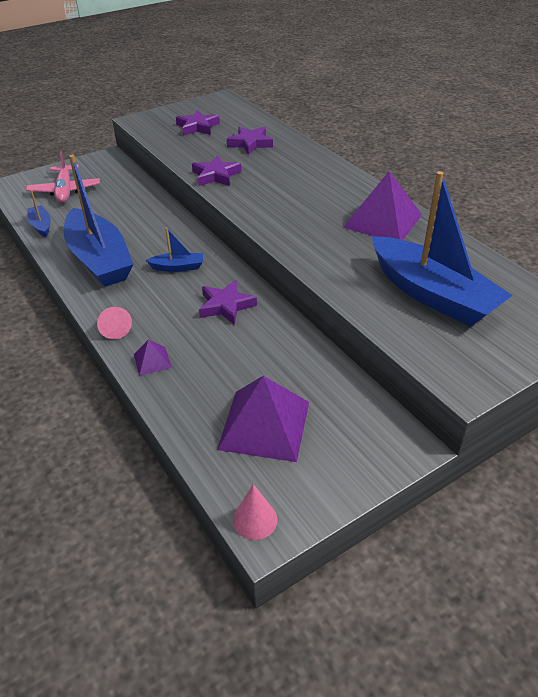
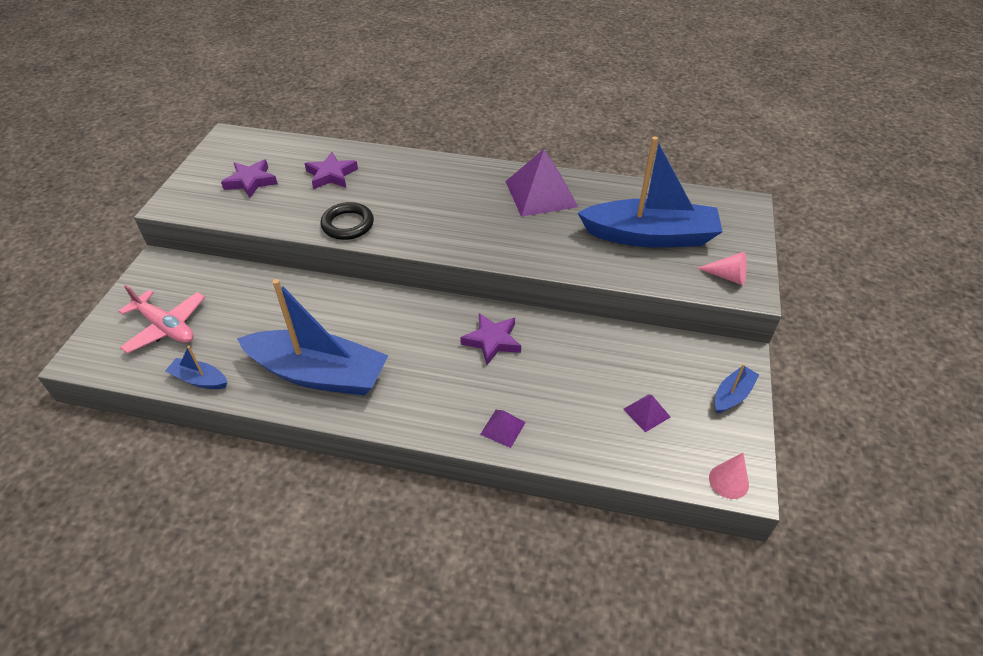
camera: 45 degrees left, 5 degrees up
pink cone [97,307,132,339] -> pink cone moved to [697,252,747,285]
blue boat [146,227,203,272] -> blue boat moved to [715,364,759,413]
purple star [192,155,241,186] -> black ring [320,202,374,240]
purple pyramid [217,376,309,462] -> purple pyramid [624,394,670,432], size x0.46

